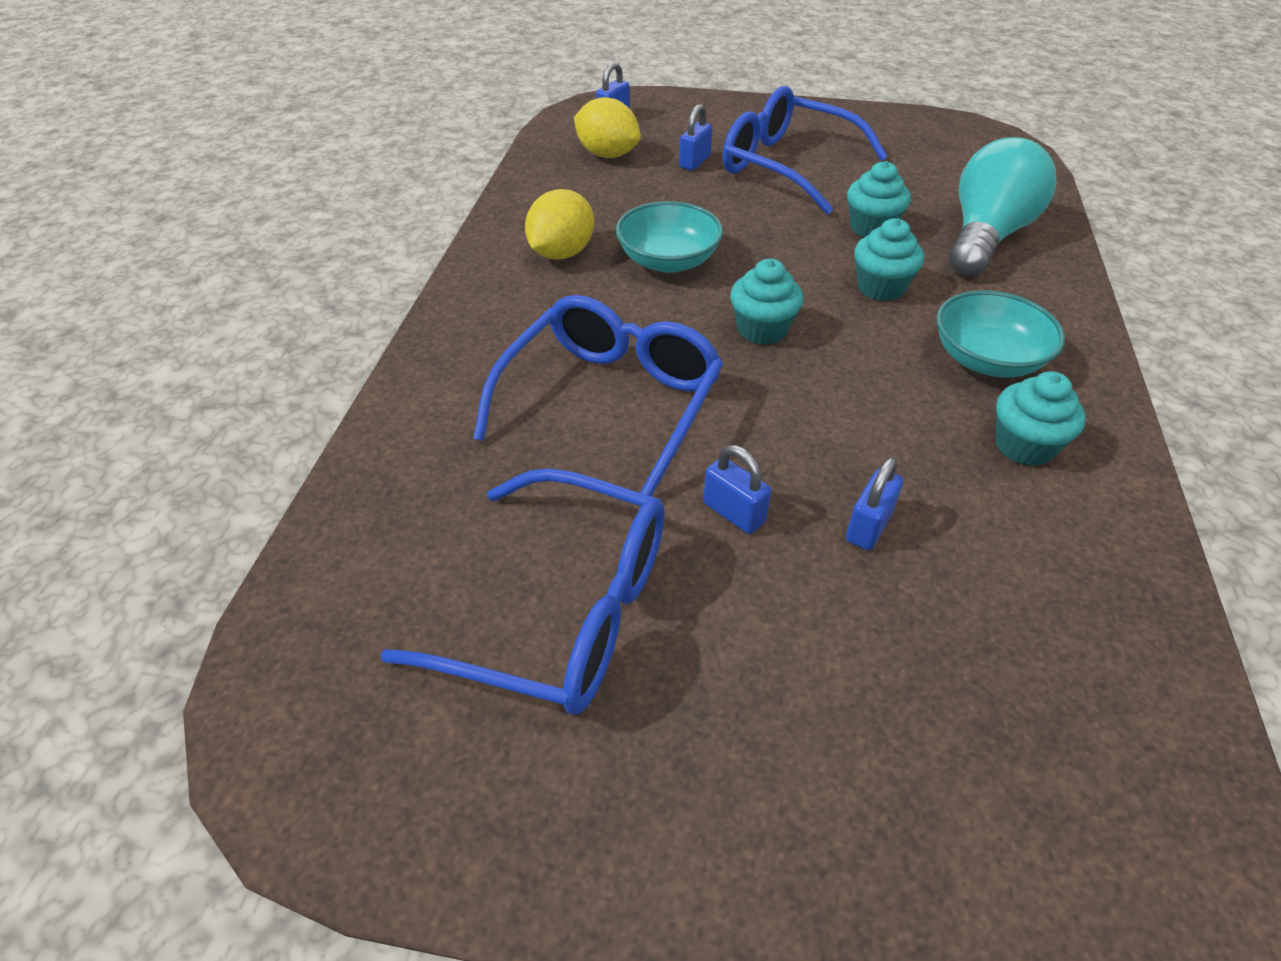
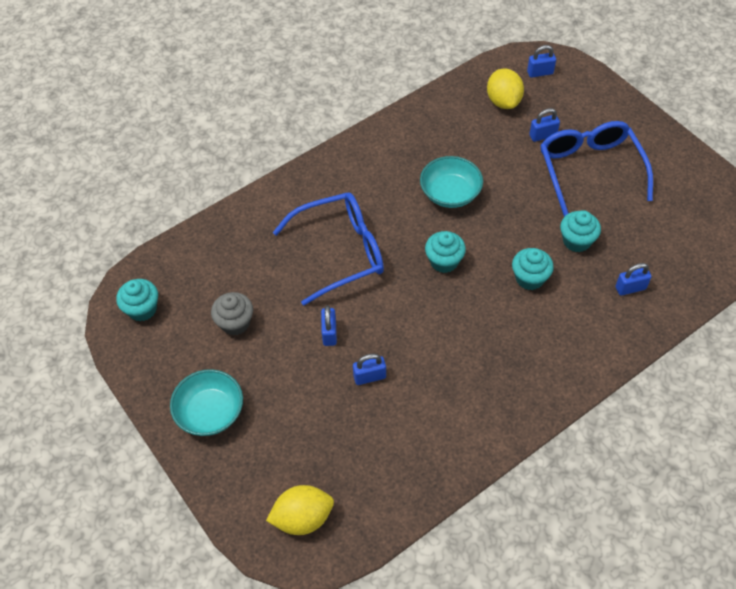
camera: 45 degrees right, 10 degrees up
blue glasses [380,468,665,714] -> grey cupcake [211,292,253,336]
yellow lemon [525,189,594,260] -> yellow lemon moved to [266,485,334,535]
turquoise bowl [936,290,1065,377] -> turquoise bowl moved to [170,369,243,436]
turquoise light bulb [949,137,1057,276] -> blue padlock [615,263,652,296]
turquoise cupcake [995,371,1086,466] -> turquoise cupcake moved to [116,279,158,321]

